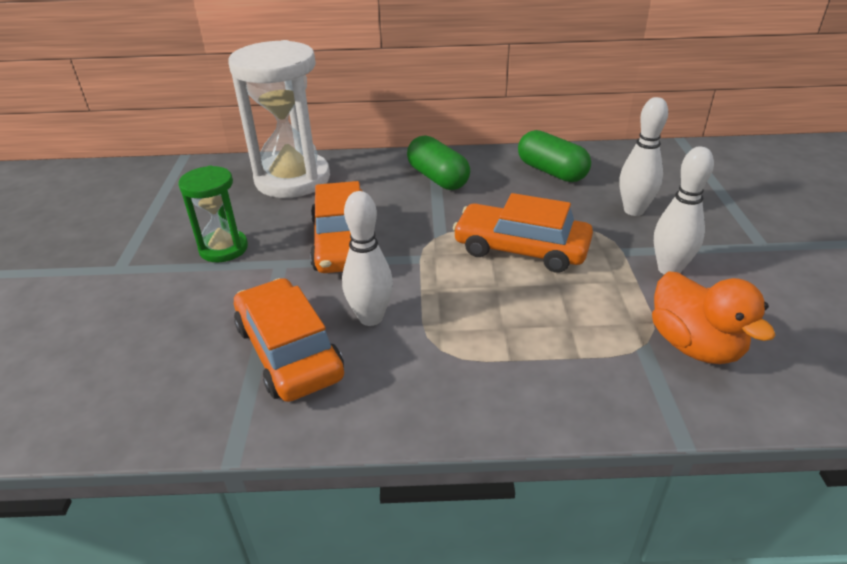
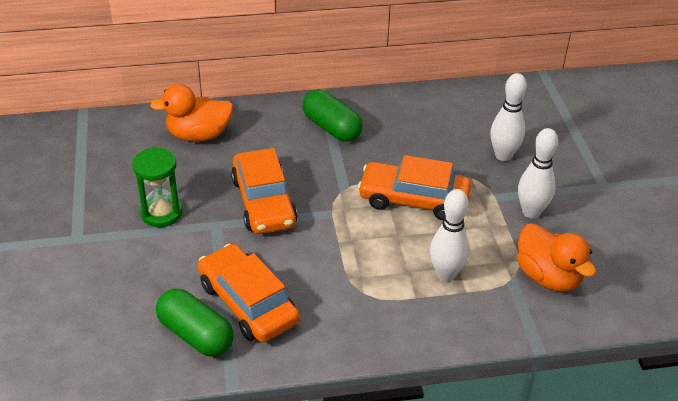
camera: 10 degrees left, 5 degrees up
white hourglass [228,40,330,198] -> orange duck [150,84,233,141]
white bowling pin [342,191,393,326] -> white bowling pin moved to [430,189,469,282]
green capsule [518,130,591,182] -> green capsule moved to [156,289,234,357]

